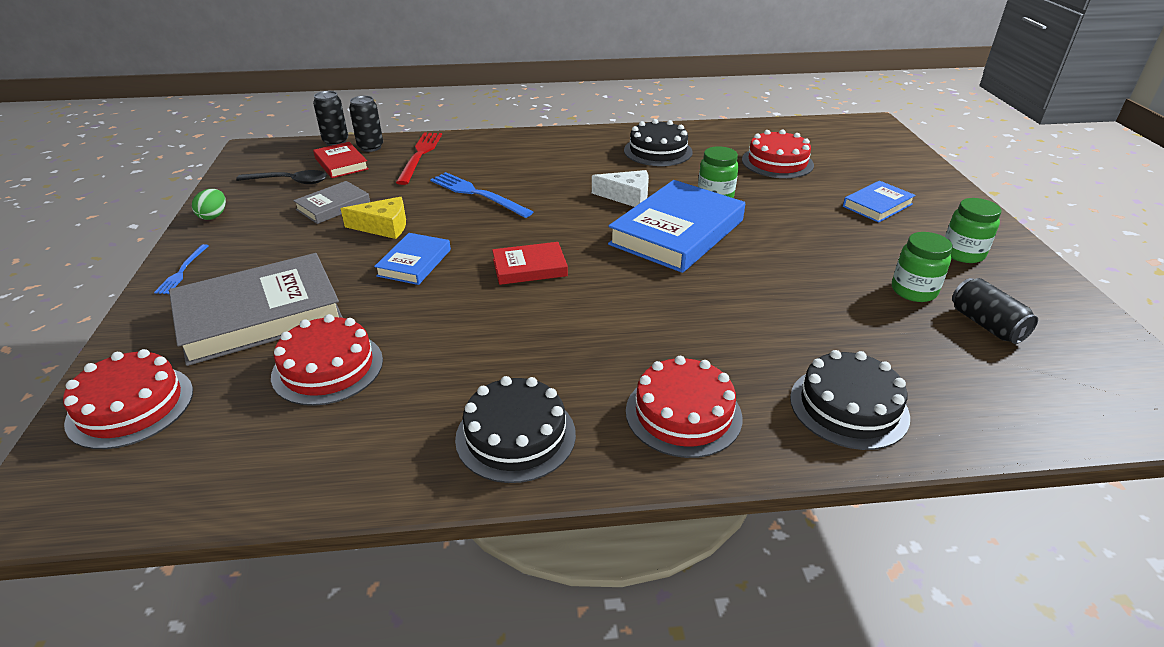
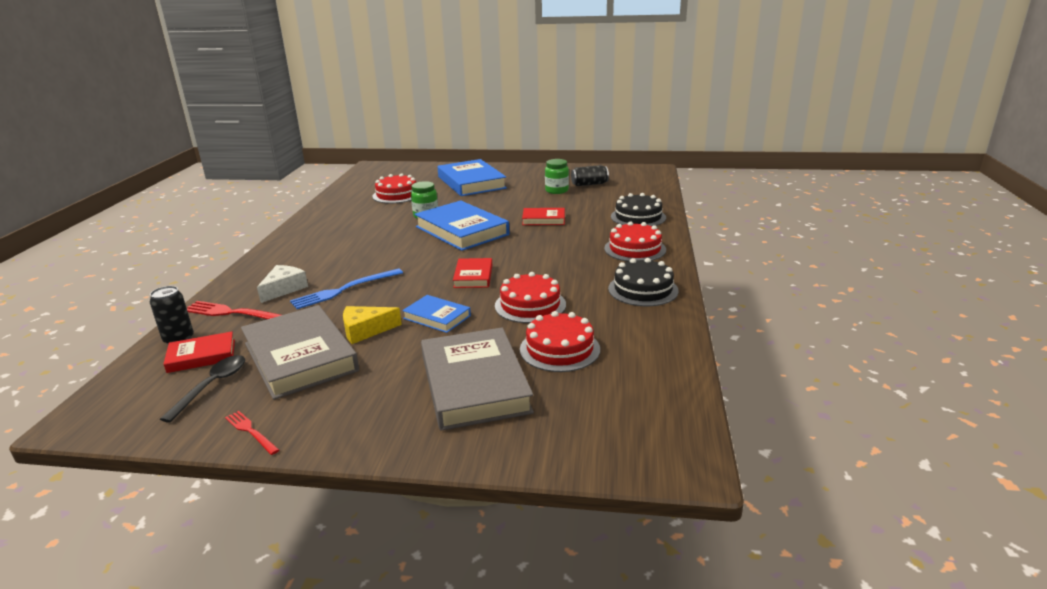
camera: 75 degrees left, 10 degrees down
red cake [63,349,193,449] -> red cake moved to [495,272,566,323]
blue fork [154,244,209,294] -> none
green egg [192,189,226,220] -> red fork [225,411,279,455]
grey book [293,181,370,224] -> grey book [241,305,359,400], size x1.93
black can [313,91,348,146] -> none
yellow cheese [340,197,406,239] -> yellow cheese turned 120 degrees counterclockwise [343,306,402,344]
white cheese [592,170,649,207] -> white cheese moved to [257,265,308,303]
black cake [624,119,693,166] -> none
blue book [843,181,916,223] -> blue book [437,159,507,196], size x1.93
green jar [945,198,1001,263] -> none
none -> red book [522,208,565,225]

